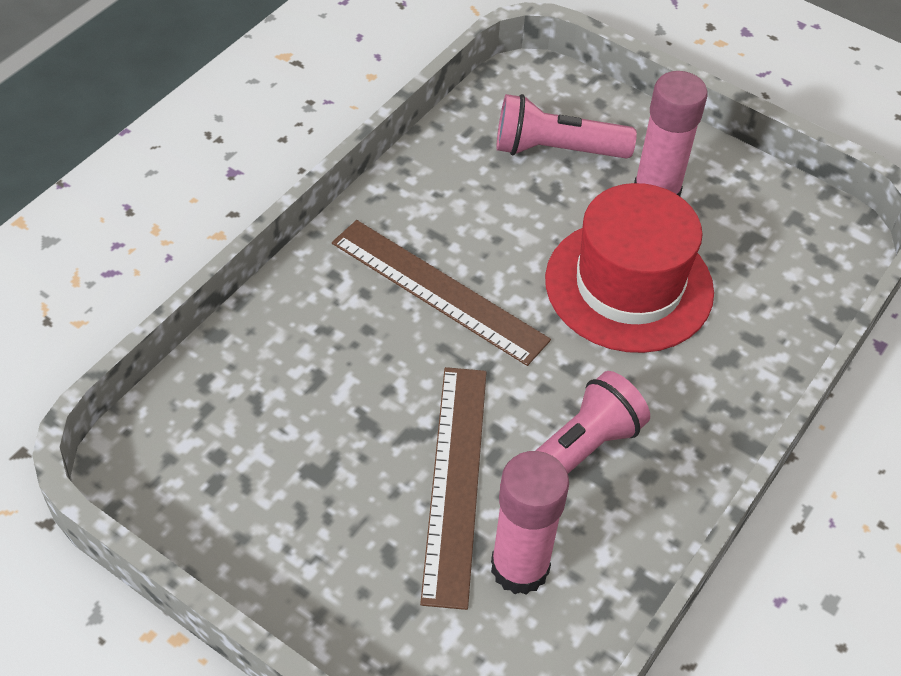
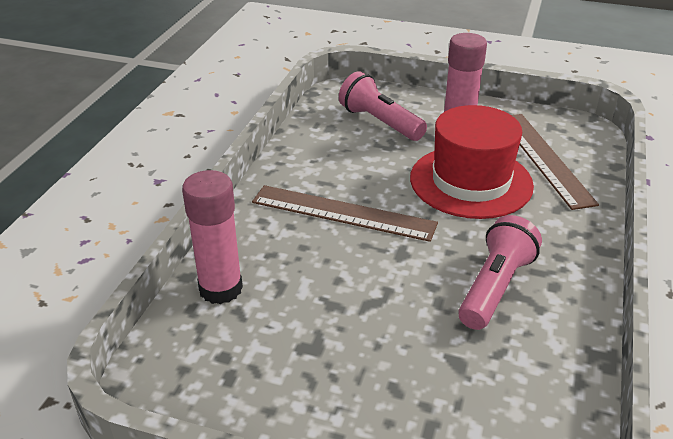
camera: 15 degrees left, 15 degrees down
brown ruler [420,367,487,610] -> brown ruler moved to [511,114,599,210]
pink glue stick [491,451,569,595] -> pink glue stick moved to [182,170,243,304]
pink flashlight [496,94,637,159] -> pink flashlight turned 60 degrees clockwise [339,71,427,141]

